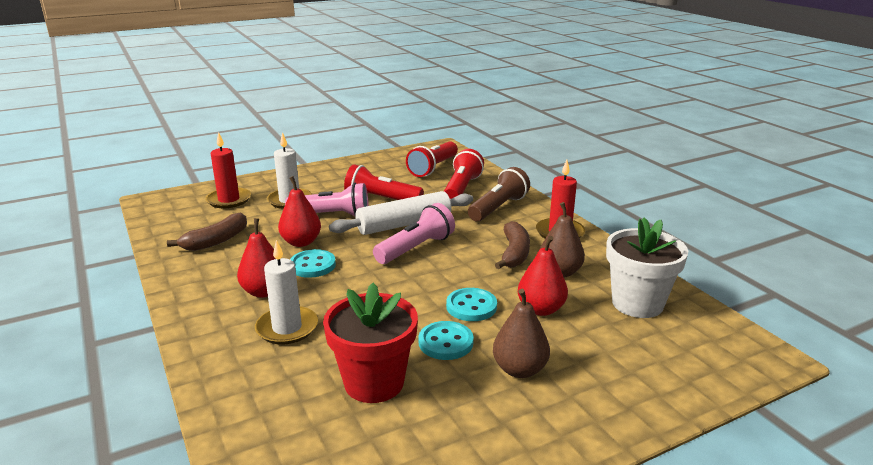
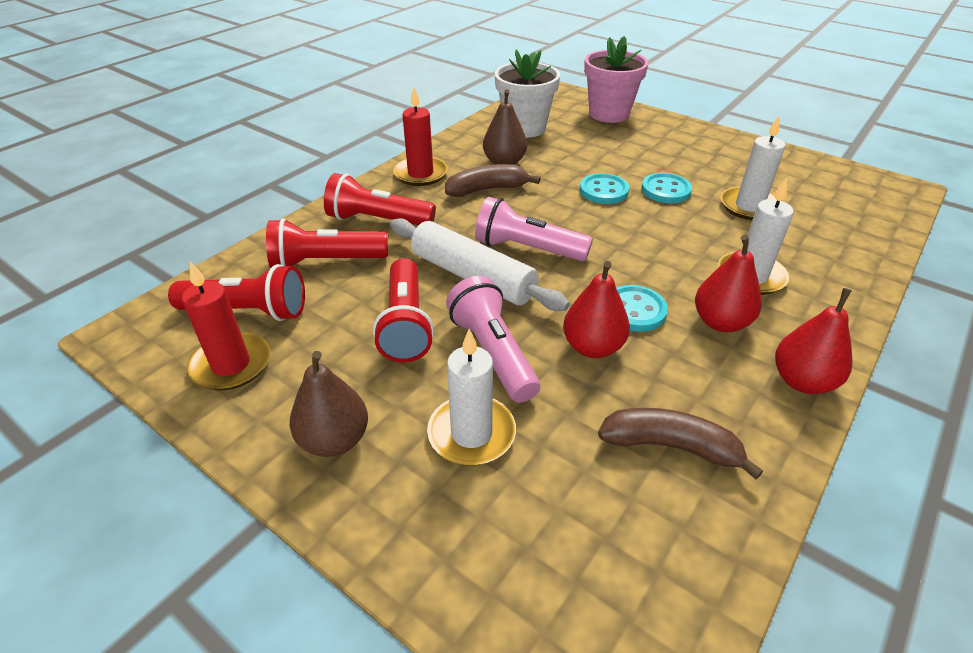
camera: 115 degrees left, 15 degrees up
red candle [205,132,251,208] -> red candle moved to [182,261,270,391]
red flower pot [323,283,418,403] -> white candle [721,116,785,220]
brown flashlight [468,167,530,221] -> red flashlight [324,173,436,225]
brown pear [493,289,550,378] -> brown pear moved to [290,351,368,457]
red pear [518,236,568,316] -> red pear moved to [775,288,853,394]
none -> pink flower pot [584,36,649,123]

